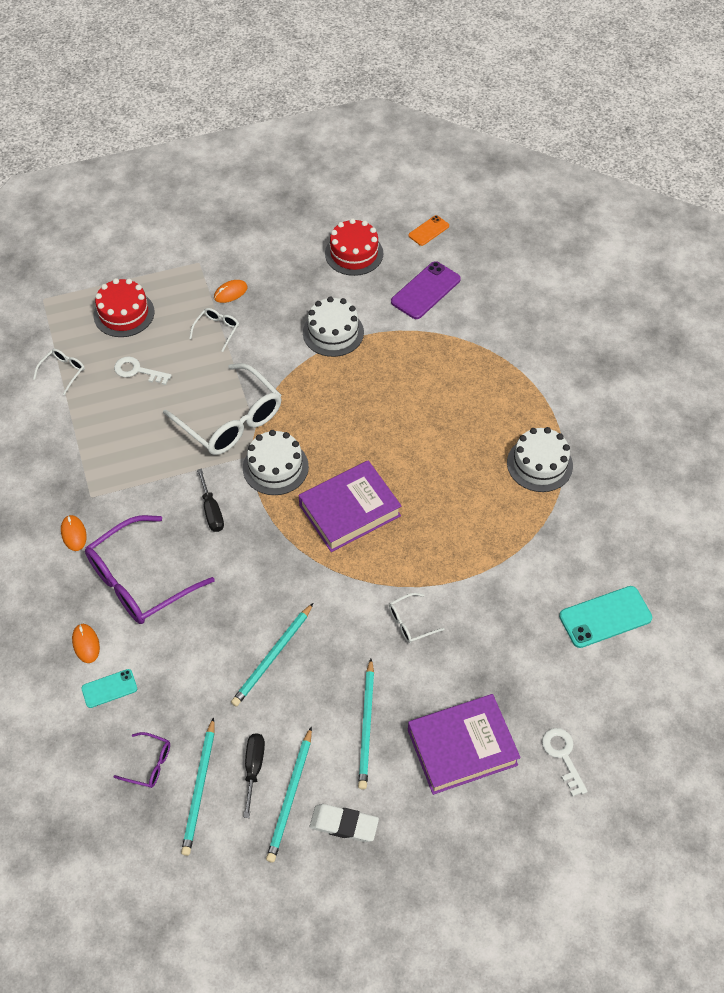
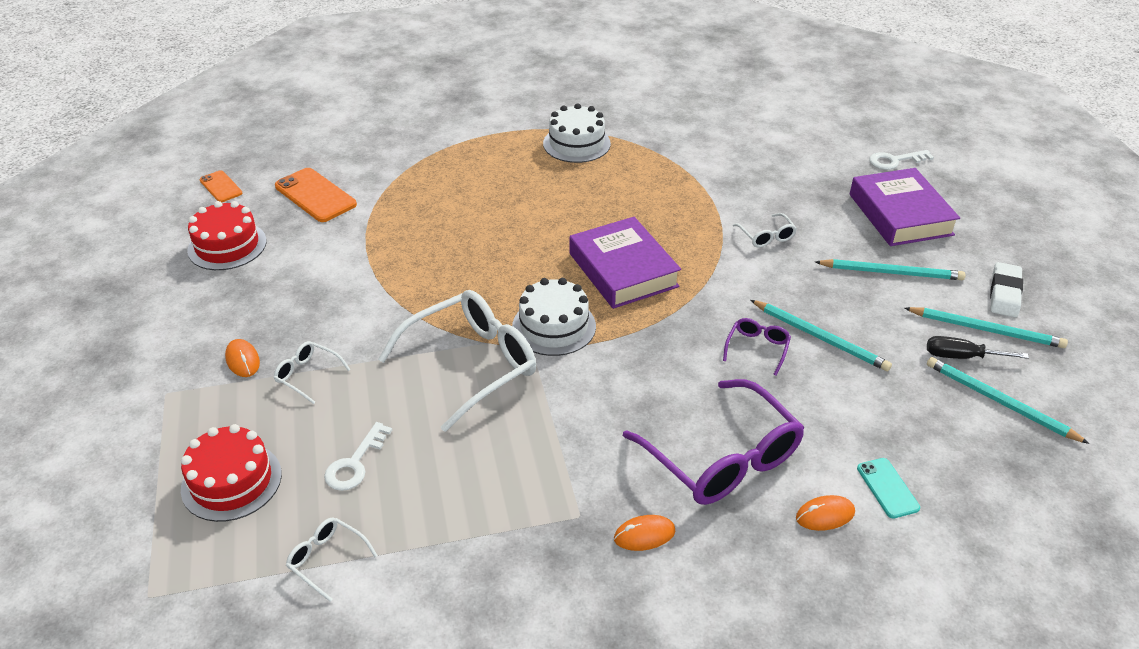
camera: 85 degrees left, 15 degrees down
purple glasses [113,732,170,788] -> purple glasses moved to [723,318,791,376]
turquoise pencil [181,717,215,856] -> turquoise pencil turned 150 degrees counterclockwise [927,357,1089,444]
black screwdriver [197,468,224,532] -> none
white cake [303,296,364,357] -> none
purple phone [391,261,461,319] -> orange phone [275,168,357,222]
turquoise phone [559,586,652,648] -> none

